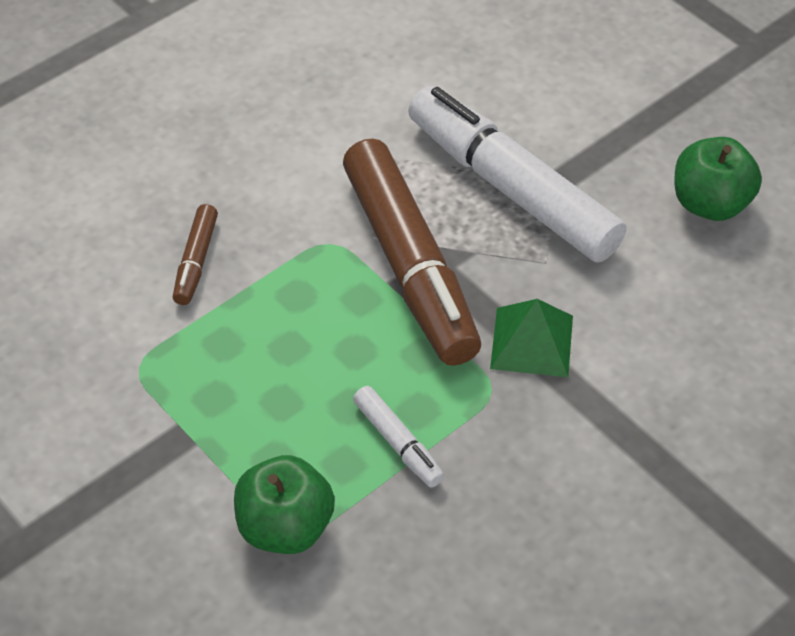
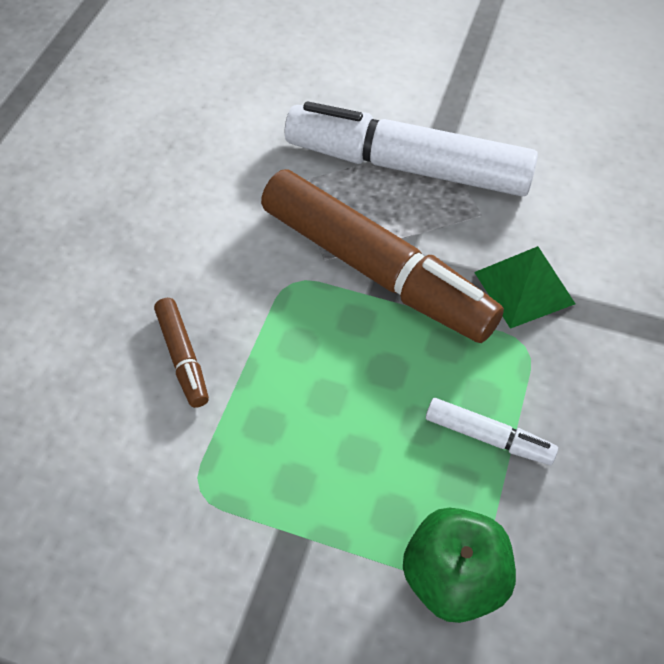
camera: 30 degrees left, 5 degrees up
green apple [674,137,762,221] -> none

